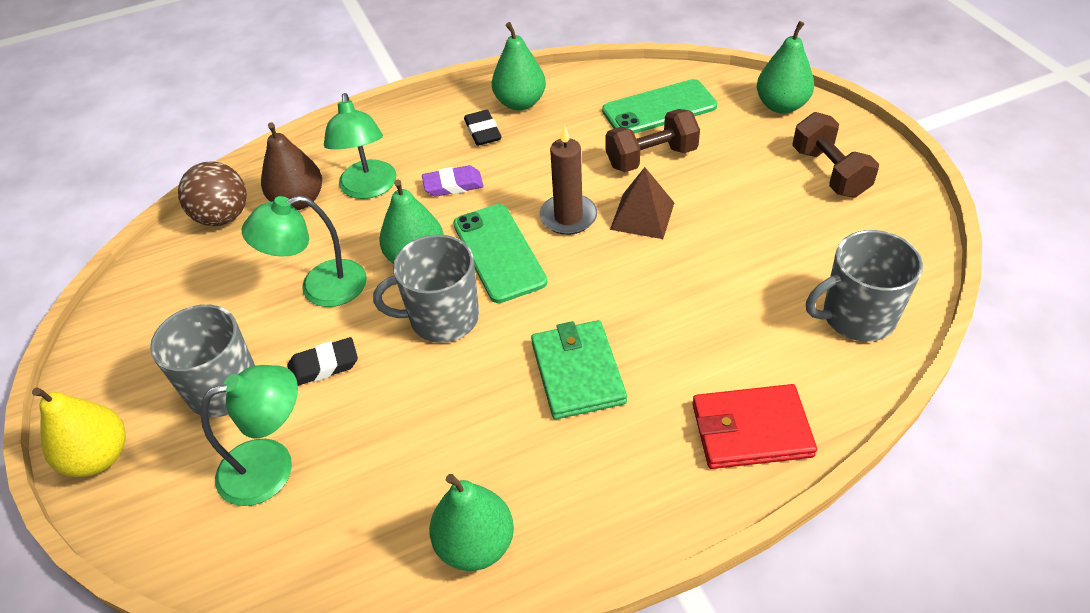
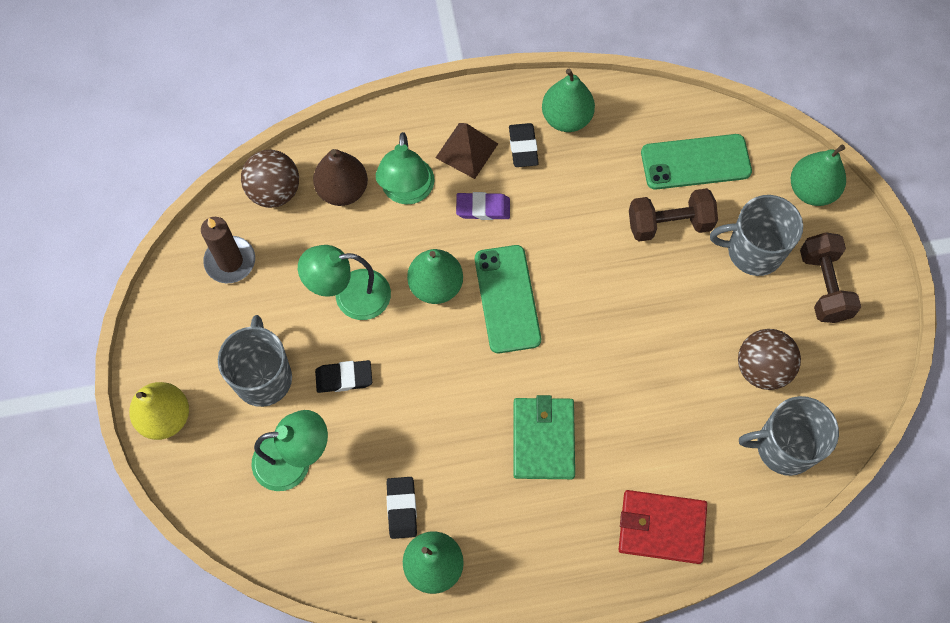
camera: 10 degrees right, 20 degrees up
grey mug [373,234,479,343] -> grey mug moved to [710,195,803,276]
brown candle [540,125,597,235] -> brown candle moved to [201,217,255,283]
brown pyramid [610,167,674,239] -> brown pyramid moved to [435,123,498,179]
none -> black eraser [386,477,417,539]
none -> brown ball [738,329,801,390]

